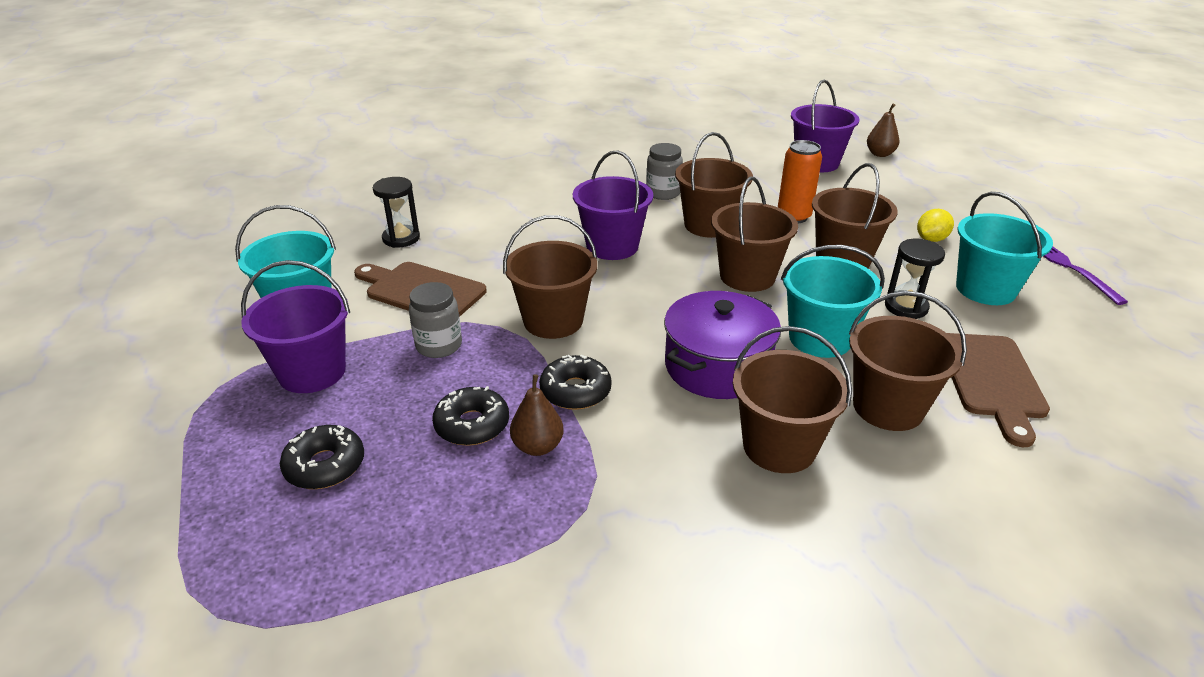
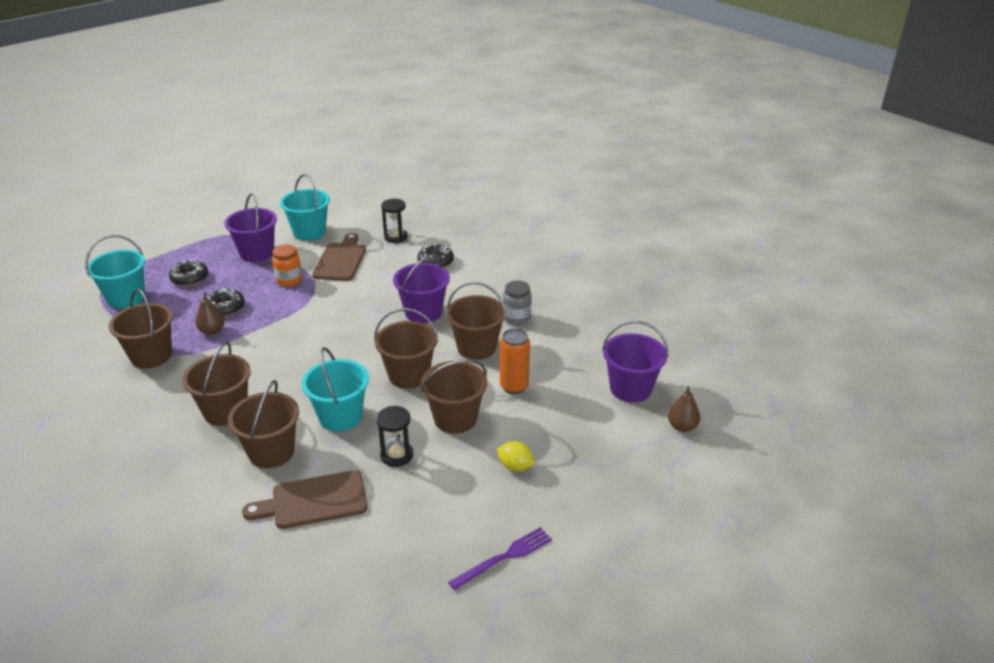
camera: 70 degrees right, 0 degrees up
grey jar [409,282,462,358] -> orange jar [272,244,302,287]
brown bucket [503,215,597,339] -> brown bucket moved to [109,289,173,368]
black donut [539,355,612,410] -> black donut moved to [417,244,454,268]
purple pot [664,291,781,399] -> none
turquoise bucket [956,192,1053,305] -> turquoise bucket moved to [86,235,145,308]

